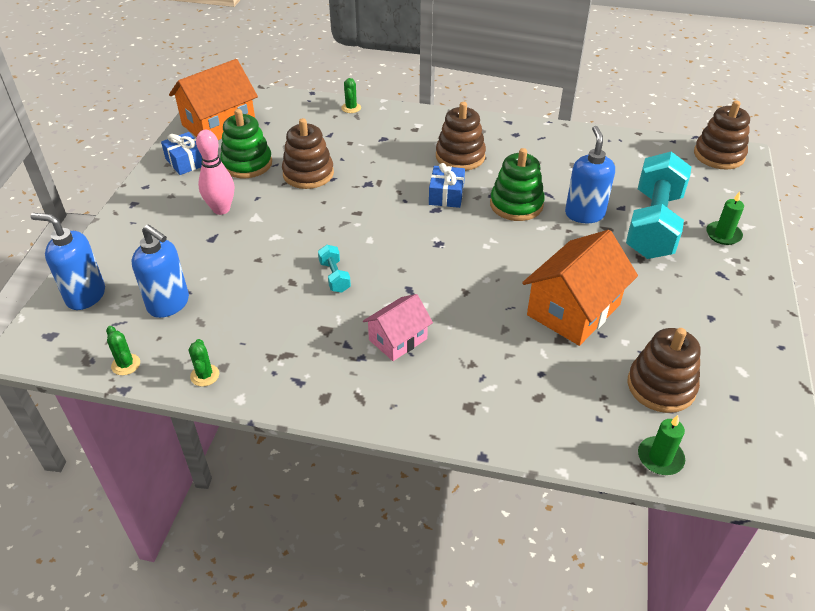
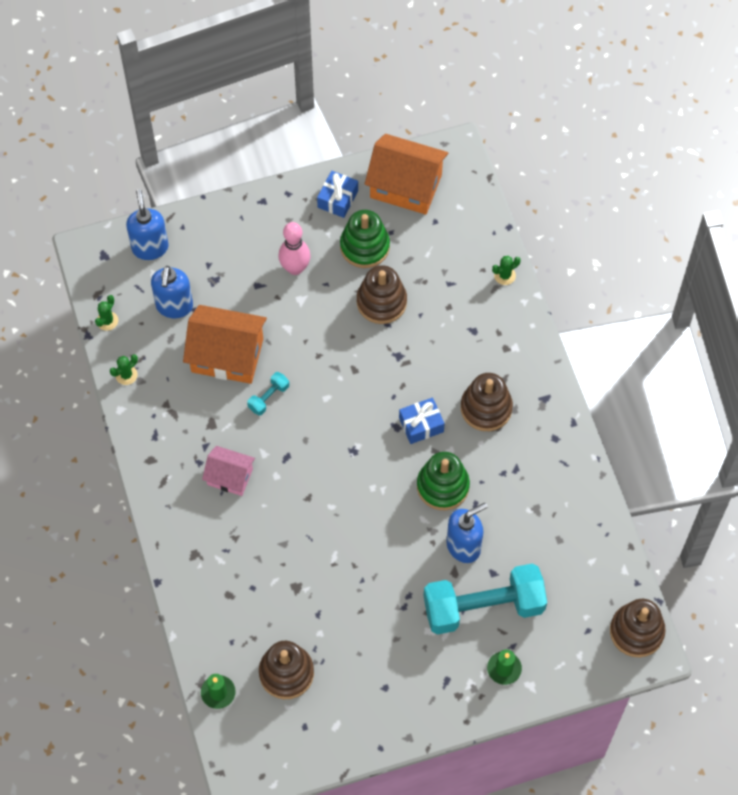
camera: 60 degrees right, 20 degrees up
orange house [522,230,638,346] -> orange house moved to [183,305,267,384]

